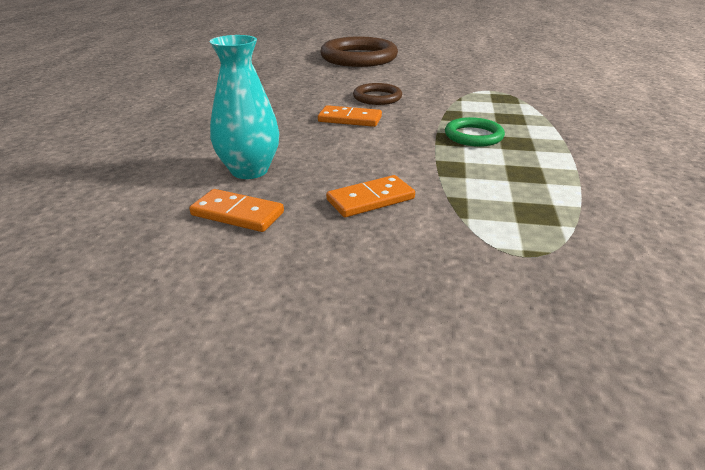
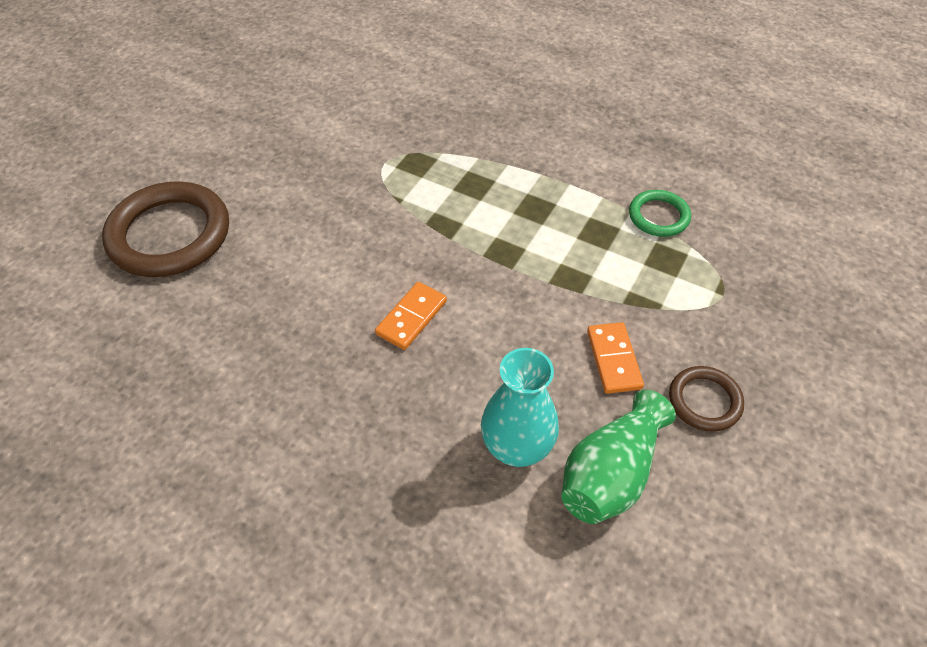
camera: 70 degrees left, 20 degrees up
orange domino [189,189,284,232] -> green vase [562,389,676,524]
brown ring [353,83,402,105] -> brown ring moved to [669,366,744,432]
green ring [445,117,505,147] -> green ring moved to [629,190,691,237]

